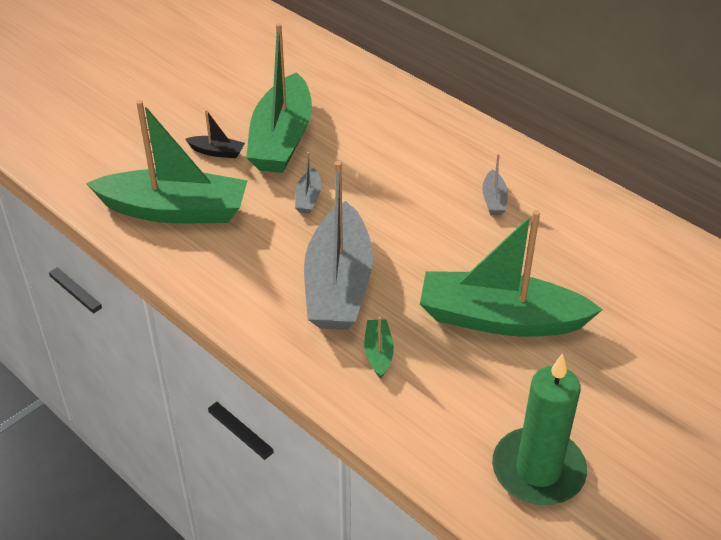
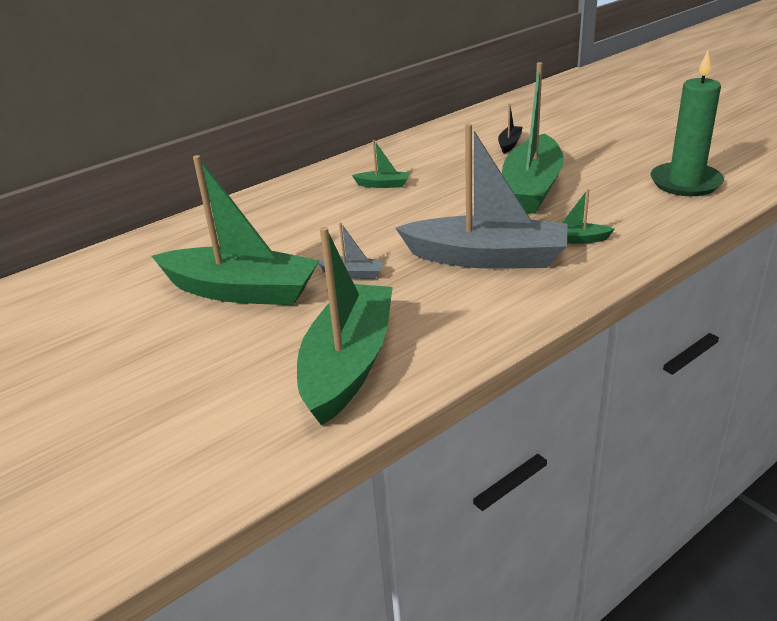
camera: 80 degrees left, 10 degrees down
black boat [185,110,245,158] -> black boat moved to [498,103,523,154]
grey boat [482,154,508,215] -> green boat [352,140,409,188]

